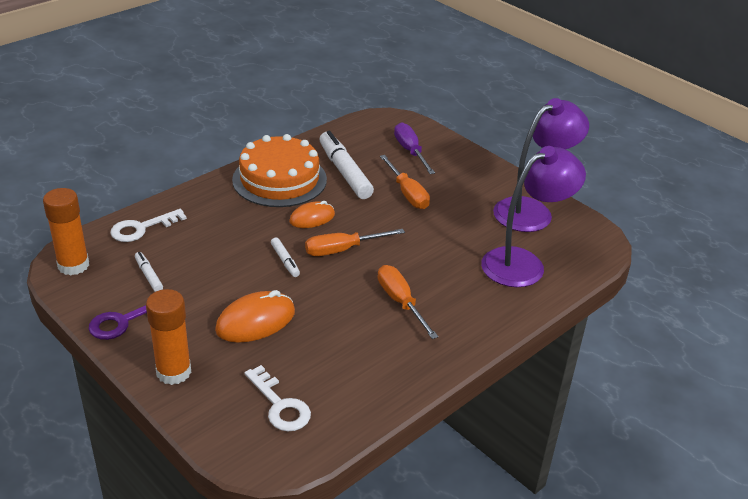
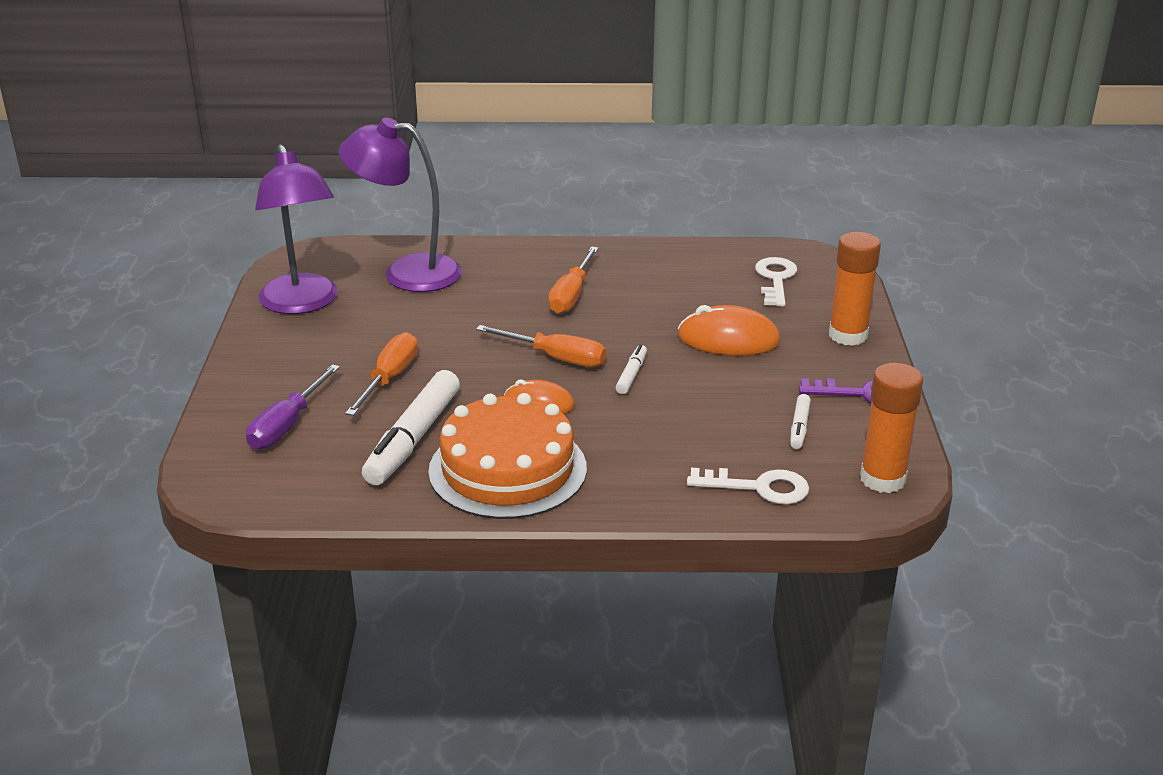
camera: 135 degrees left, 5 degrees down
purple lamp [493,98,589,232] -> purple lamp turned 120 degrees counterclockwise [255,144,338,314]

